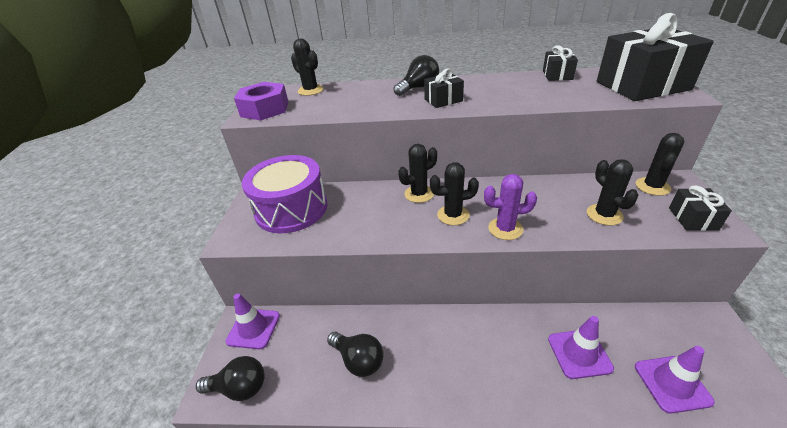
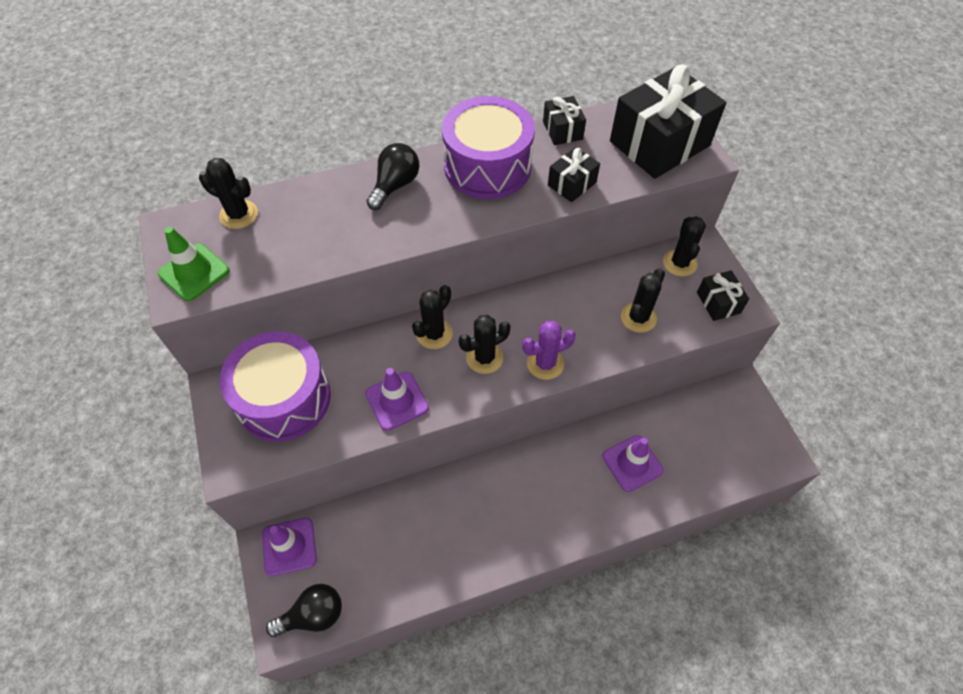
camera: 25 degrees left, 20 degrees up
purple nut [234,82,288,120] -> green traffic cone [158,227,229,301]
black light bulb [327,332,384,377] -> none
black gift [424,69,464,108] -> black gift moved to [548,147,600,202]
black cactus [587,159,638,225] -> black cactus turned 75 degrees clockwise [621,268,665,333]
purple traffic cone [635,346,715,414] -> purple traffic cone moved to [365,368,429,431]
none -> purple drum [442,96,535,199]

